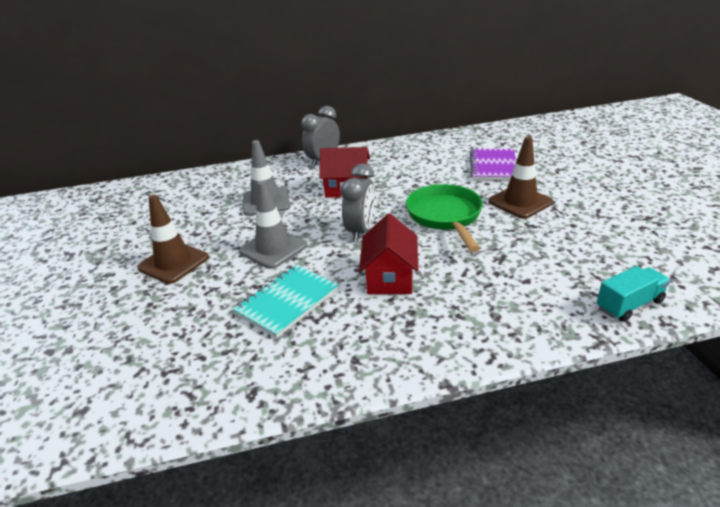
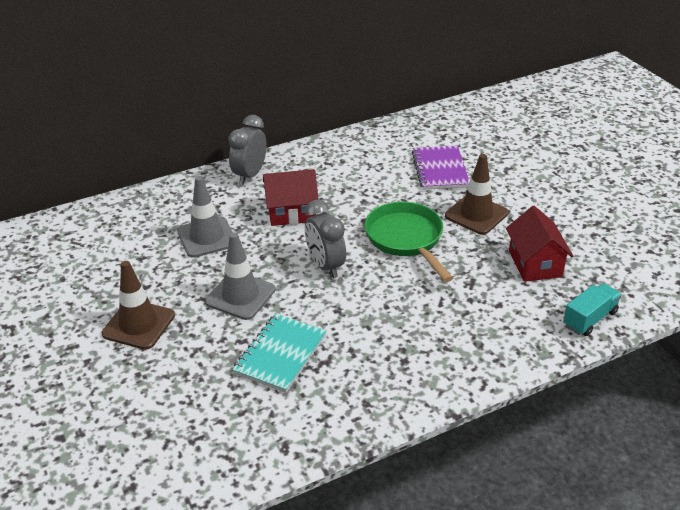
camera: 15 degrees left, 5 degrees up
grey clock [341,164,376,242] -> grey clock turned 150 degrees clockwise [305,200,346,278]
red house [359,213,419,294] -> red house moved to [506,206,574,282]

